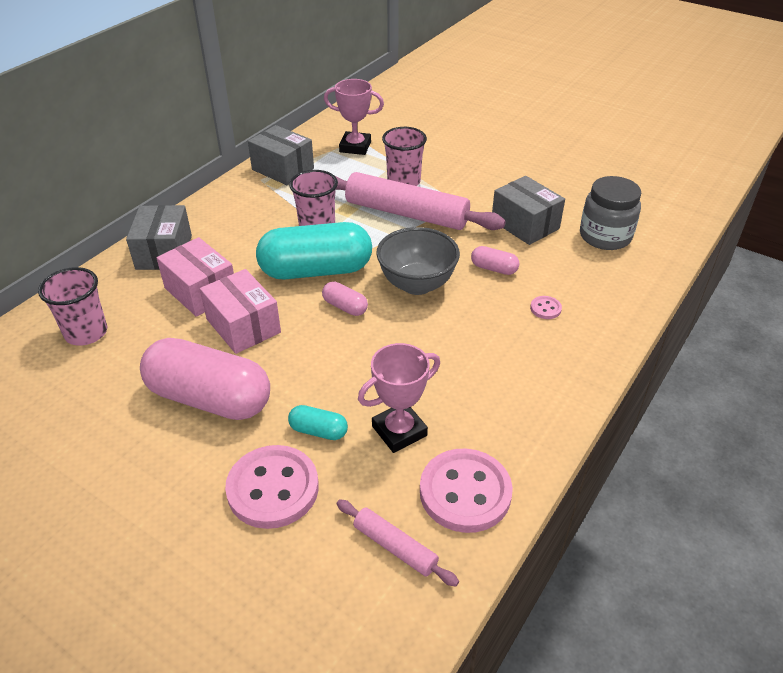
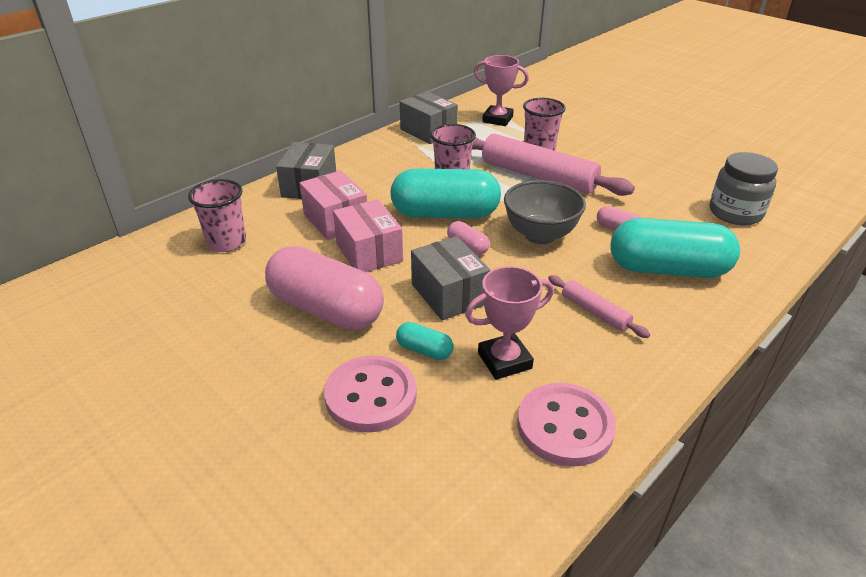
camera: 10 degrees right, 5 degrees down
pink rolling pin [337,499,459,586] -> pink rolling pin moved to [548,275,650,338]
grey box [492,176,565,245] -> grey box moved to [411,236,491,320]
pink button [530,296,562,319] -> turquoise capsule [610,218,740,278]

